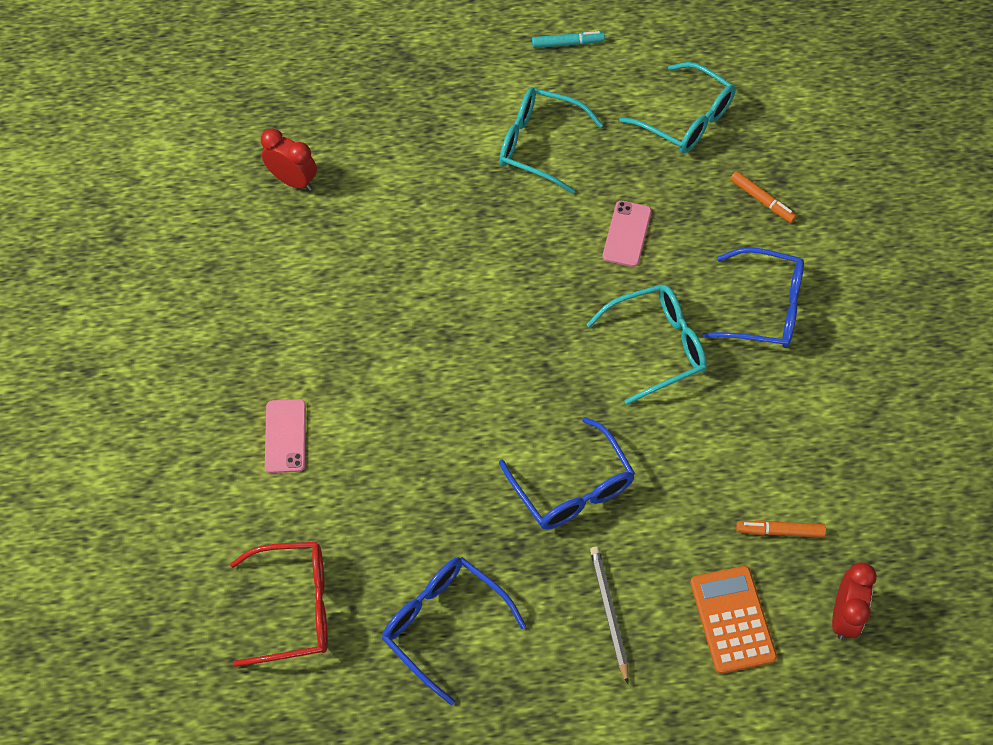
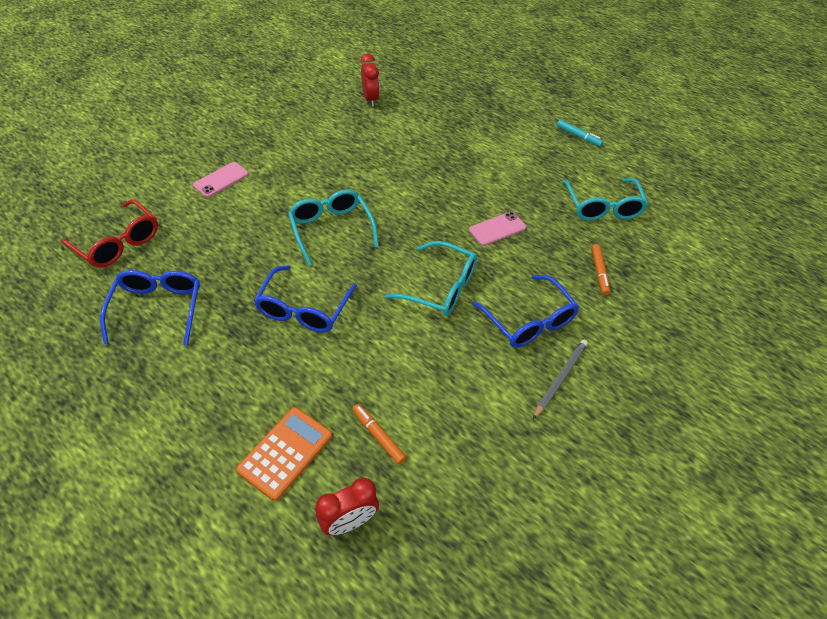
camera: 45 degrees right, 10 degrees down
turquoise glasses [500,88,603,194] -> turquoise glasses moved to [288,189,379,266]
grey pencil [590,547,629,684] -> grey pencil moved to [533,340,588,419]

